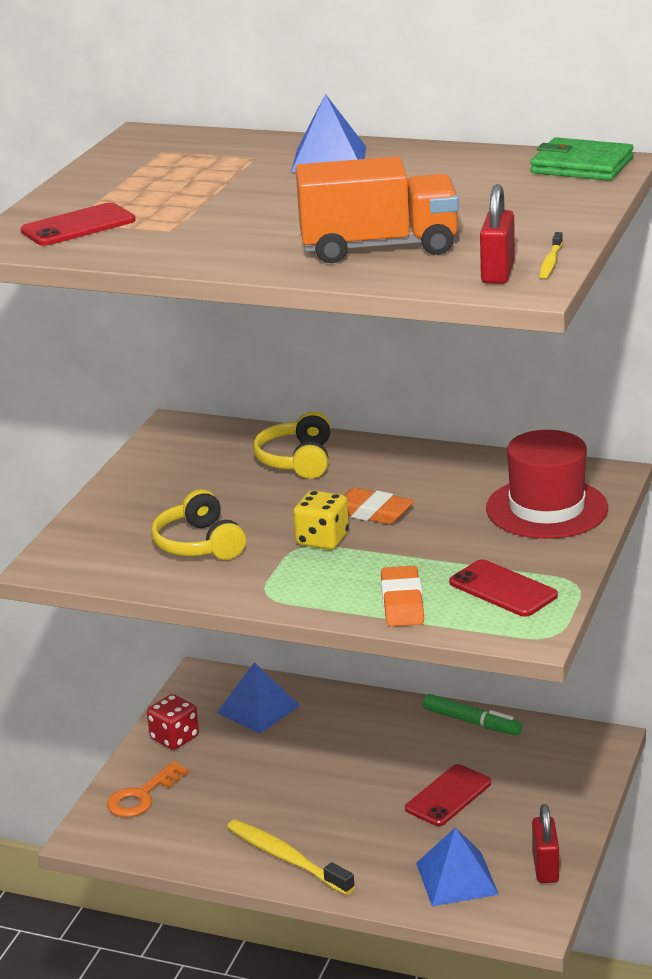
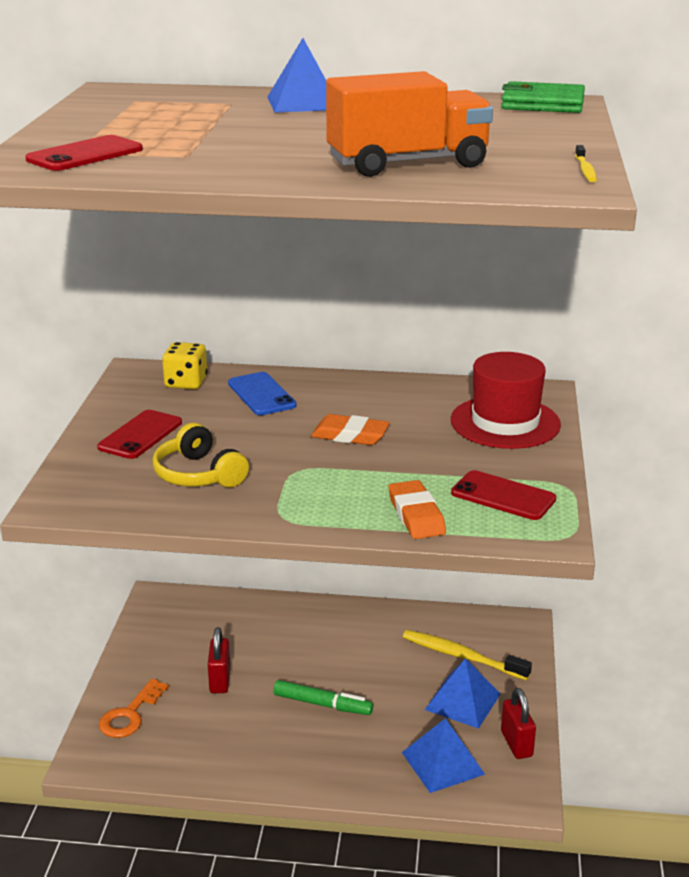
camera: 15 degrees left, 0 degrees up
red dice [147,694,199,750] -> none
blue pyramid [217,662,300,734] -> blue pyramid moved to [425,658,500,729]
yellow toothbrush [227,820,355,895] -> yellow toothbrush moved to [403,630,532,680]
yellow headphones [253,411,331,479] -> blue phone [228,372,297,415]
yellow dice [293,490,349,550] -> yellow dice moved to [162,342,207,389]
red phone [405,764,491,826] -> red phone moved to [97,410,182,459]
green marker [422,694,522,735] -> green marker moved to [273,680,373,715]
red padlock [480,184,515,284] -> red padlock moved to [208,627,230,693]

